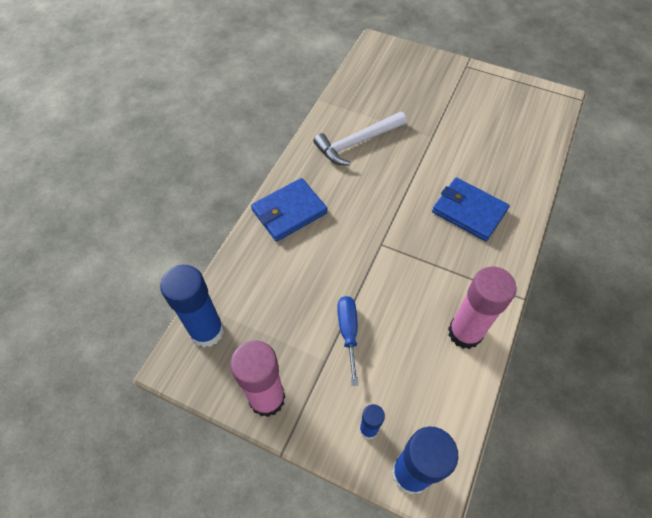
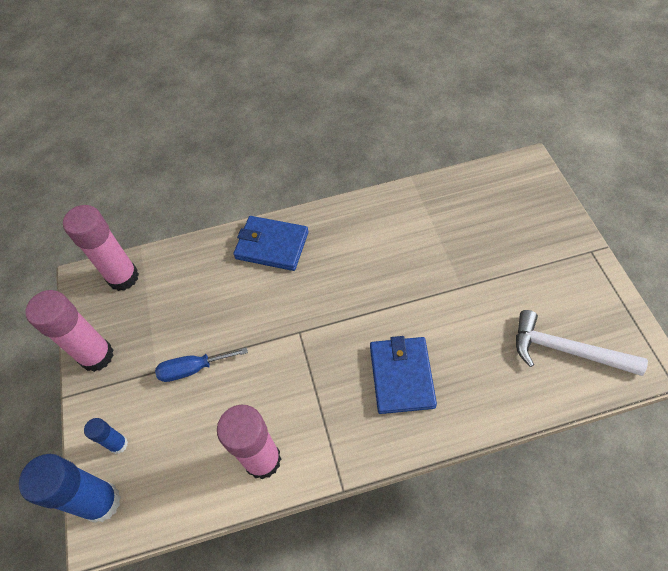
camera: 55 degrees right, 0 degrees up
blue glue stick [160,265,224,347] -> pink glue stick [63,205,139,291]
white hammer [313,112,407,165] -> white hammer moved to [516,310,648,376]
blue screwdriver [337,296,358,386] -> blue screwdriver turned 150 degrees counterclockwise [155,347,248,382]

